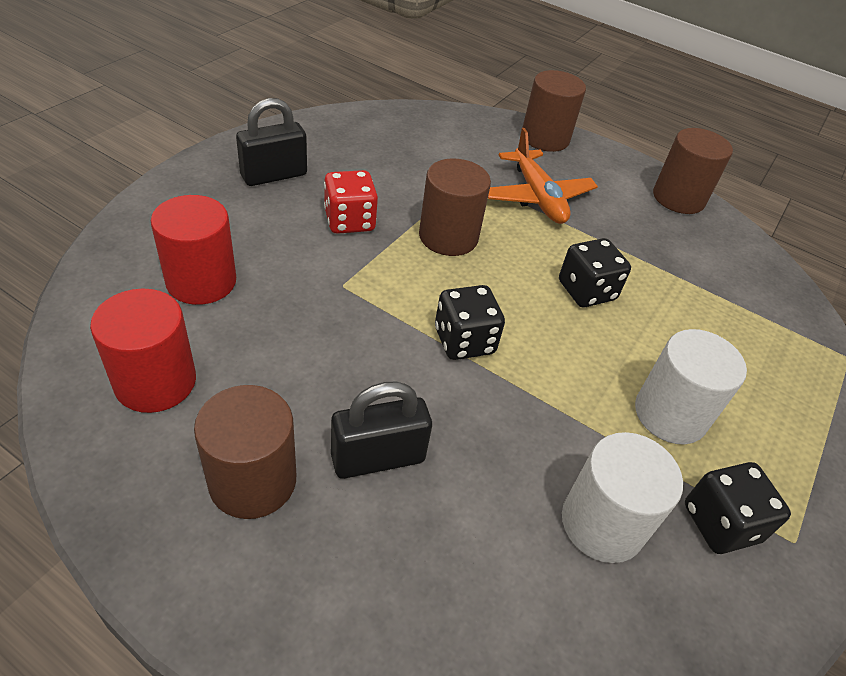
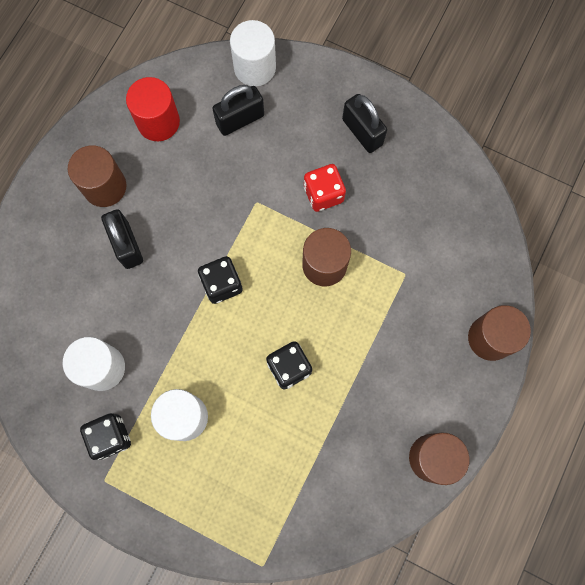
camera: 90 degrees right, 30 degrees up
red cylinder [151,195,236,305] -> black padlock [212,85,264,136]
orange plane [488,128,598,224] -> none
none -> white cylinder [230,20,276,86]

